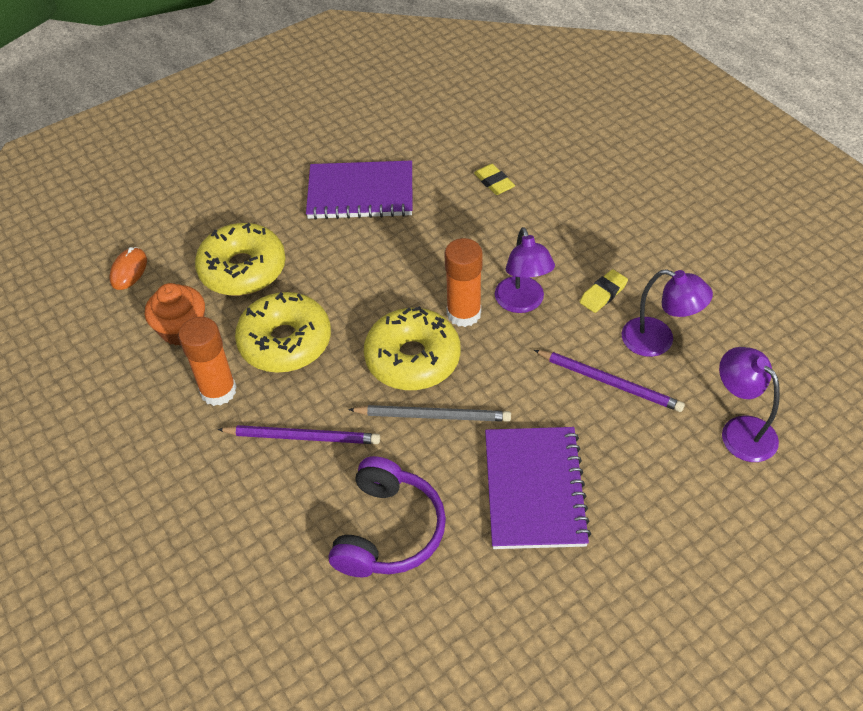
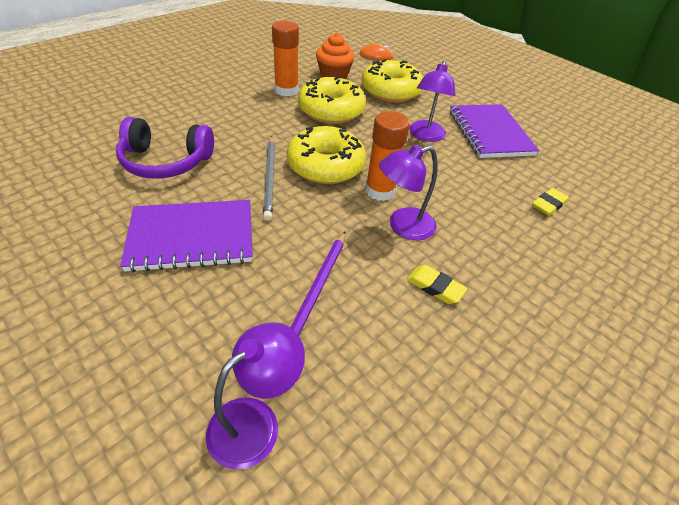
camera: 75 degrees right, 5 degrees down
purple pencil [217,425,380,444] -> none
purple lamp [622,269,713,357] -> purple lamp moved to [409,60,455,142]

